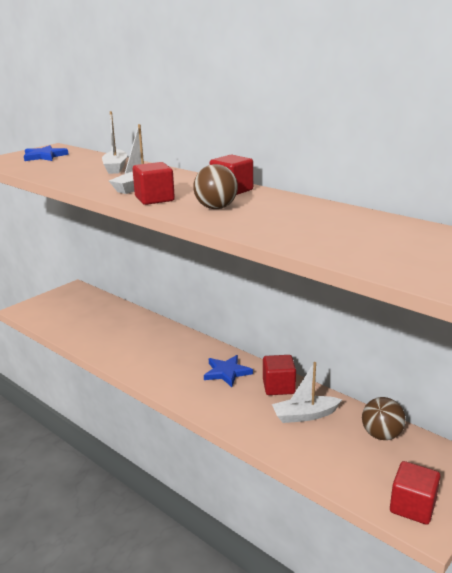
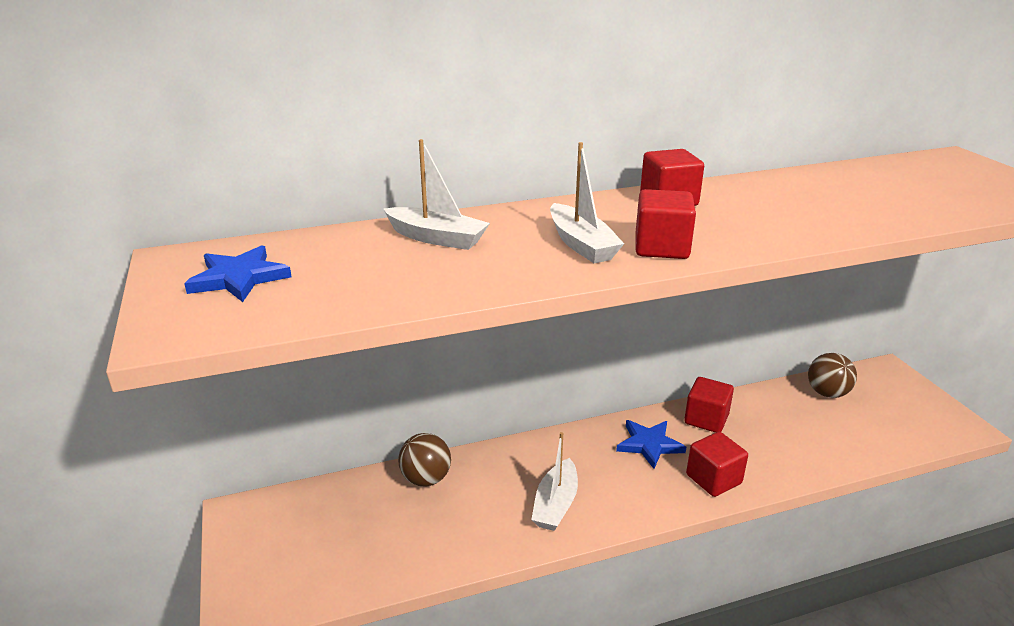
camera: 60 degrees left, 5 degrees up
brown ball [193,164,238,209] -> brown ball moved to [398,433,451,486]
white boat [272,362,343,423] -> white boat moved to [531,432,578,531]
red cube [390,461,440,525] -> red cube moved to [686,432,748,497]

